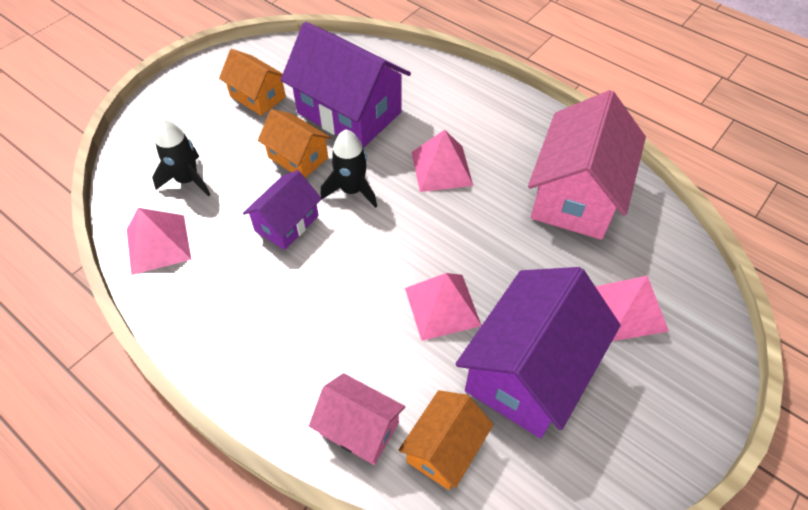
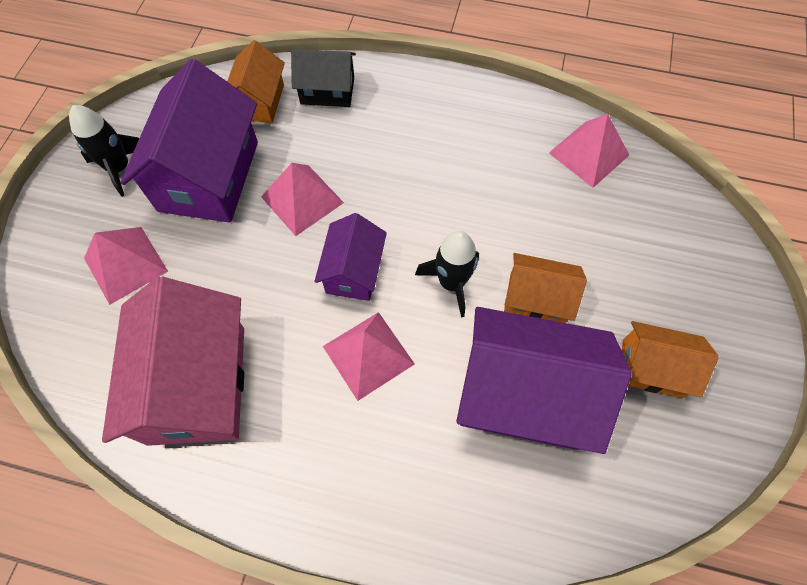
camera: 155 degrees right, 10 degrees up
black rocket [152,118,211,196] -> black rocket moved to [69,105,139,197]
purple house [243,170,322,250] -> purple house moved to [314,213,387,301]
pink house [309,373,405,465] -> black house [291,49,356,107]

